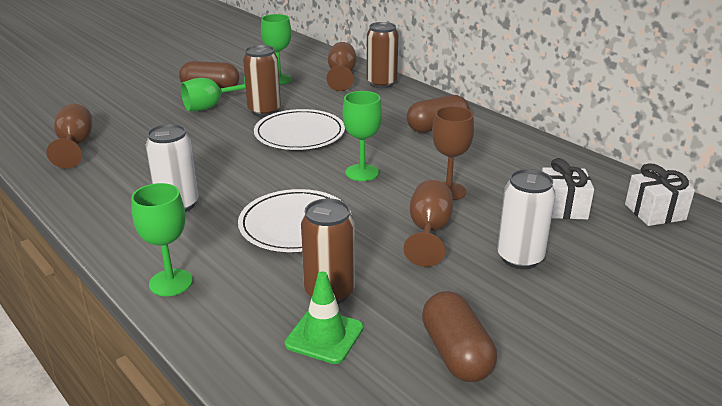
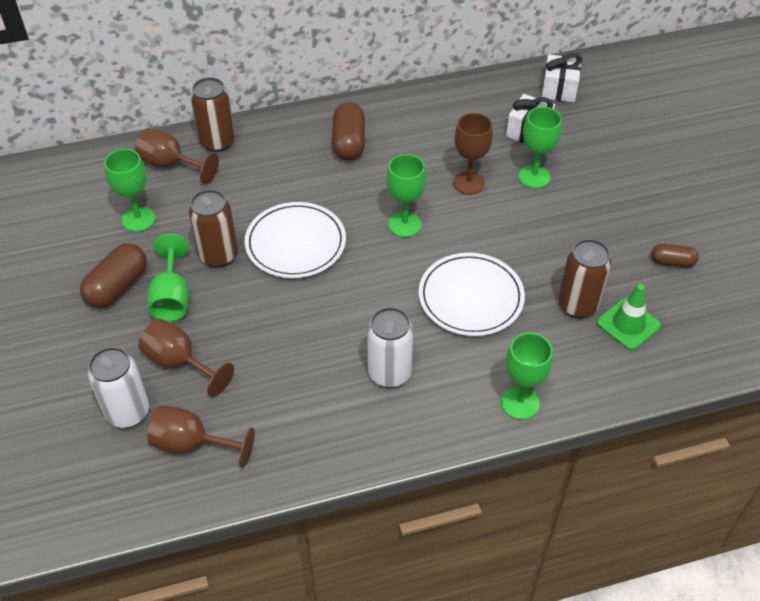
camera: 65 degrees left, 20 degrees up
brown goblet [404,180,453,267] -> brown goblet moved to [139,319,234,397]
brown capsule [422,291,497,382] -> brown capsule [651,244,699,267], size x0.59
white can [497,169,555,269] -> white can moved to [88,347,149,428]
none -> green goblet [518,107,562,188]

